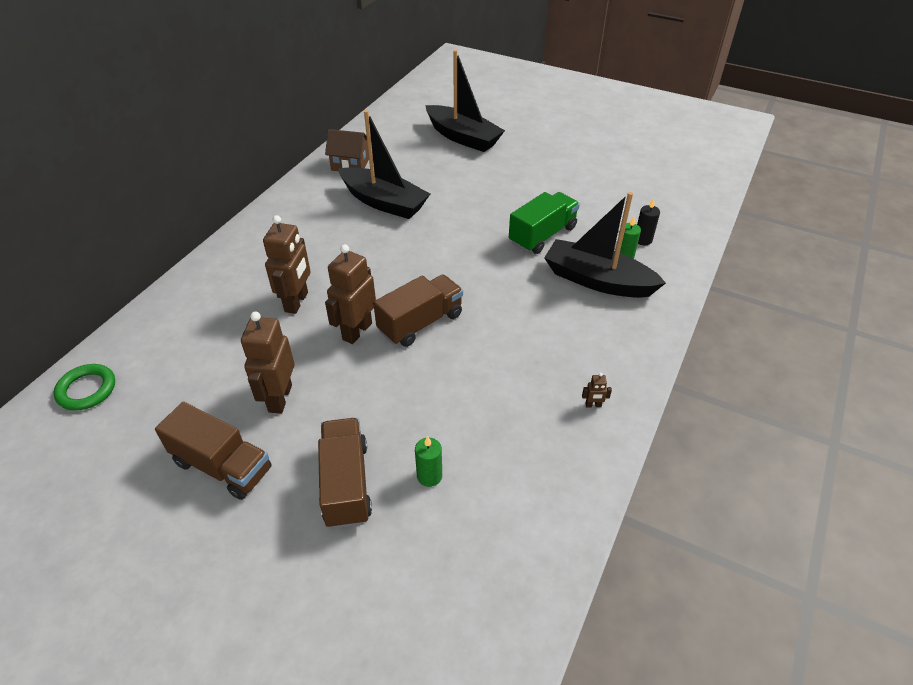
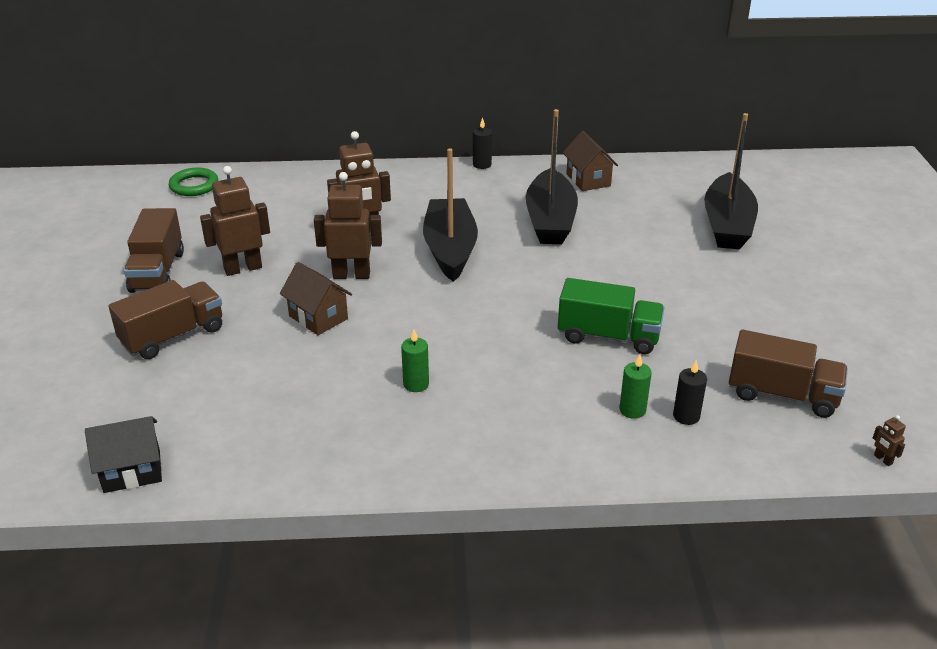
camera: 60 degrees right, 10 degrees down
brown truck [373,274,463,347] -> brown truck moved to [729,330,848,418]
green candle [415,436,442,487] -> green candle moved to [401,329,429,392]
black boat [544,192,666,298] -> black boat moved to [423,148,478,282]
brown robot [582,373,612,407] -> brown robot moved to [873,415,906,466]
none -> black house [85,416,162,493]
none -> brown house [280,262,352,335]
none -> black candle [473,117,492,169]

